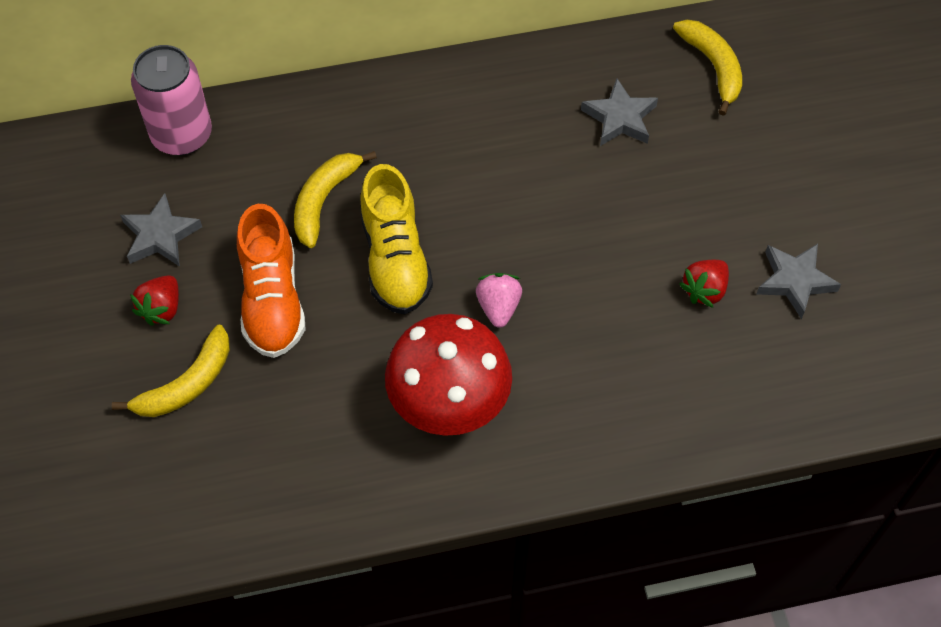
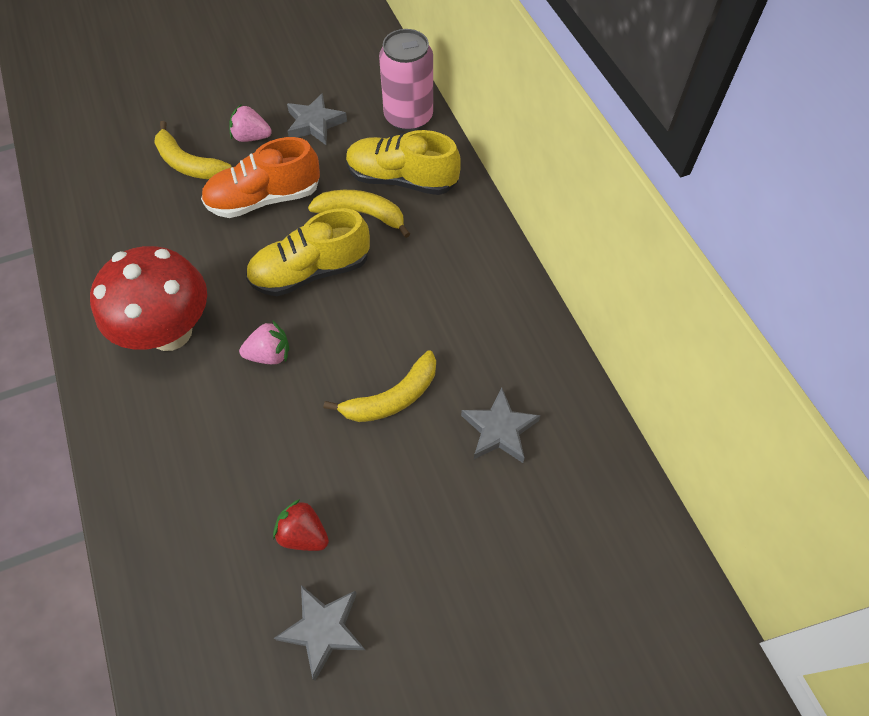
camera: 80 degrees right, 0 degrees up
red strawberry [130,275,179,326] -> pink strawberry [229,104,272,142]
yellow banana [673,20,742,116] -> yellow banana moved to [324,350,436,422]
none -> yellow shoe [346,130,461,195]

